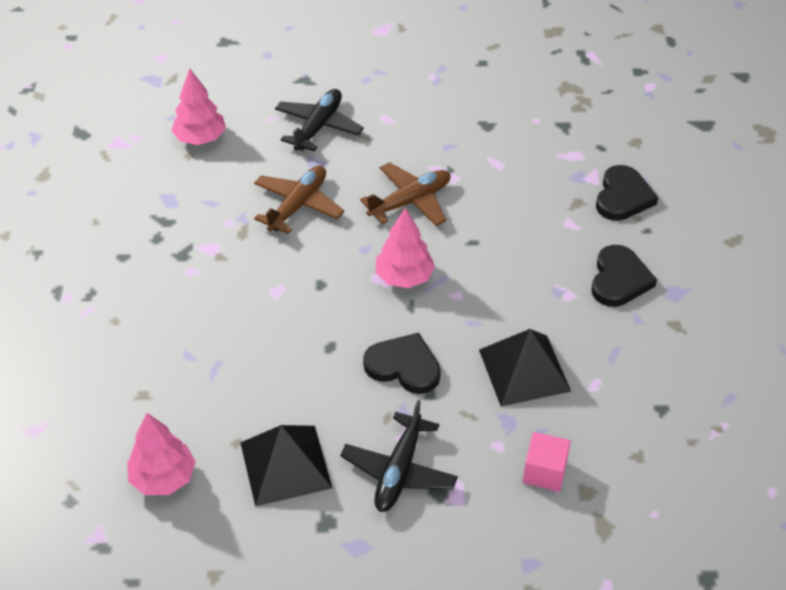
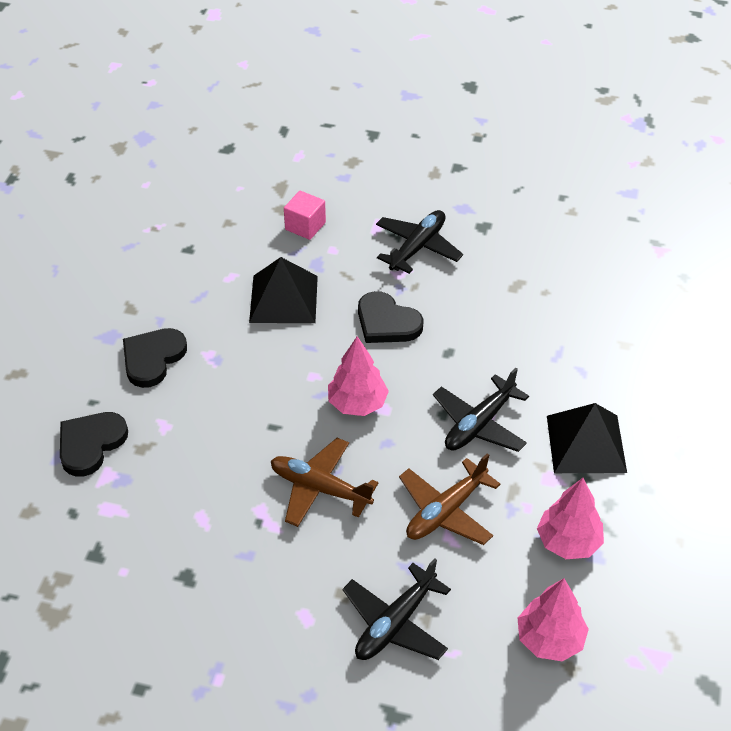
camera: 165 degrees left, 0 degrees up
pink tree [127,413,196,495] -> pink tree moved to [537,478,604,559]
black pyramid [240,425,332,507] -> black pyramid moved to [547,403,627,473]
brown plane [360,162,451,226] -> brown plane turned 45 degrees clockwise [271,438,379,527]
none -> black plane [433,368,529,452]

